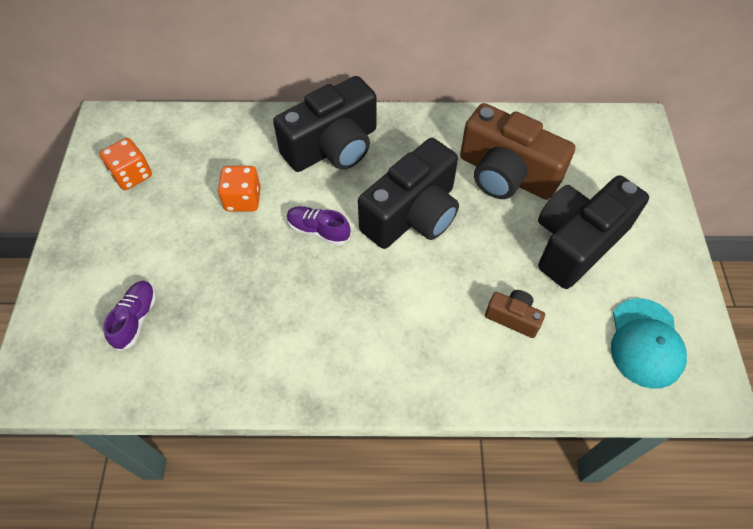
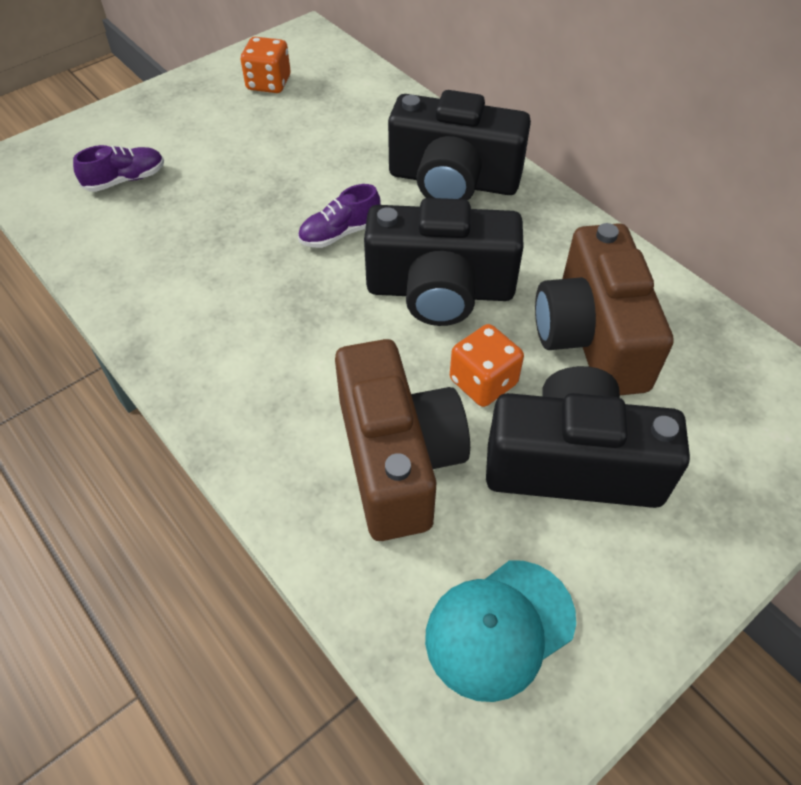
camera: 50 degrees right, 5 degrees down
orange dice [218,166,261,211] -> orange dice moved to [450,324,524,407]
purple shoe [287,206,350,246] -> purple shoe turned 105 degrees counterclockwise [298,184,381,248]
brown camera [485,290,545,338] -> brown camera [335,339,470,541], size x2.19

